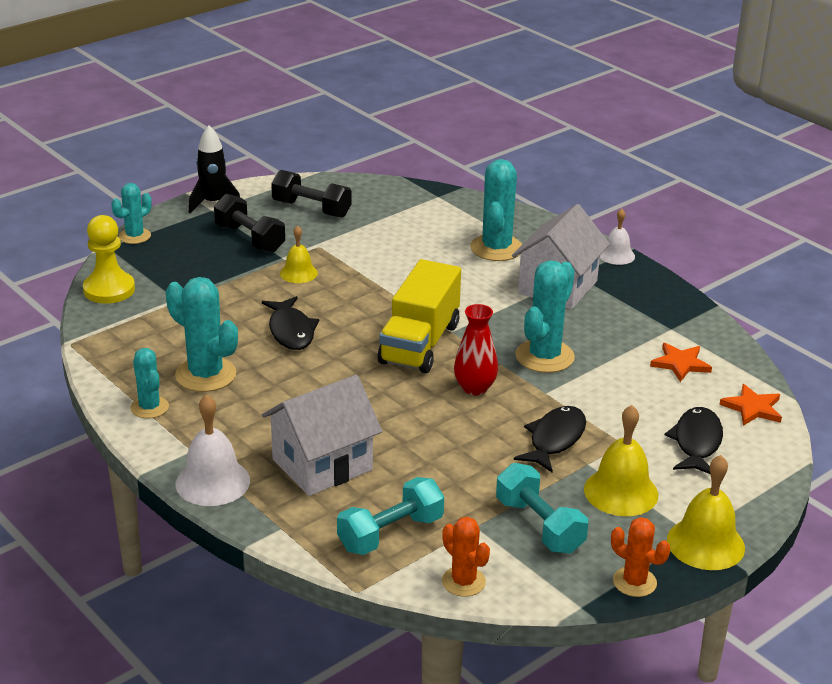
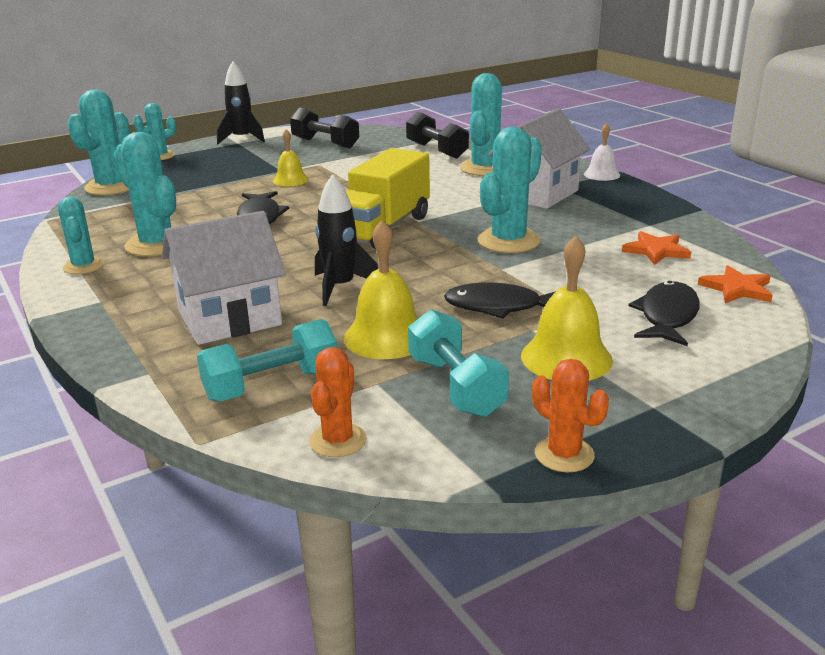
camera: 10 degrees right, 5 degrees down
yellow pawn [83,215,135,304] -> turquoise cactus [67,90,130,195]
white bell [175,394,250,506] -> none
black dumbbell [214,194,285,253] -> black dumbbell moved to [406,112,469,159]
orange cactus [442,517,490,597] -> orange cactus turned 45 degrees clockwise [309,347,367,457]
red vase [454,304,498,395] -> none
black fish [514,406,586,473] -> black fish turned 120 degrees counterclockwise [444,283,556,319]
yellow bell [667,455,745,570] -> yellow bell moved to [344,220,418,359]
none -> black rocket [315,174,378,306]

